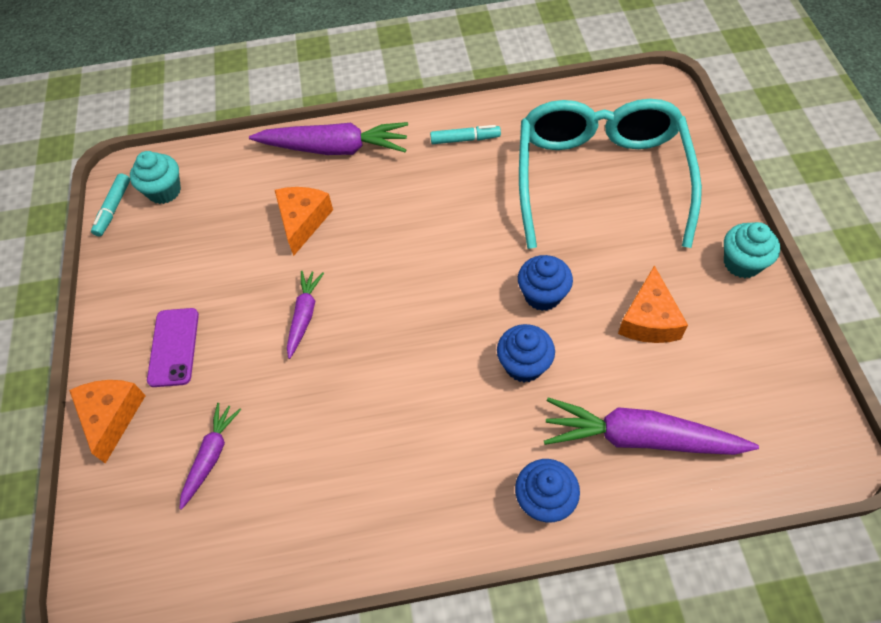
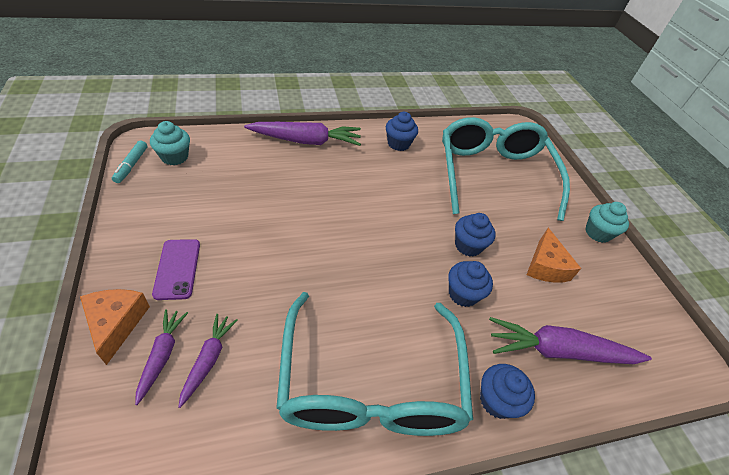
camera: 15 degrees left, 10 degrees down
orange cheese [275,187,333,256] -> none
purple carrot [287,271,324,359] -> purple carrot moved to [135,309,188,405]
turquoise marker [430,125,501,144] -> blue cupcake [386,112,418,151]
none -> turquoise glasses [276,292,473,436]

